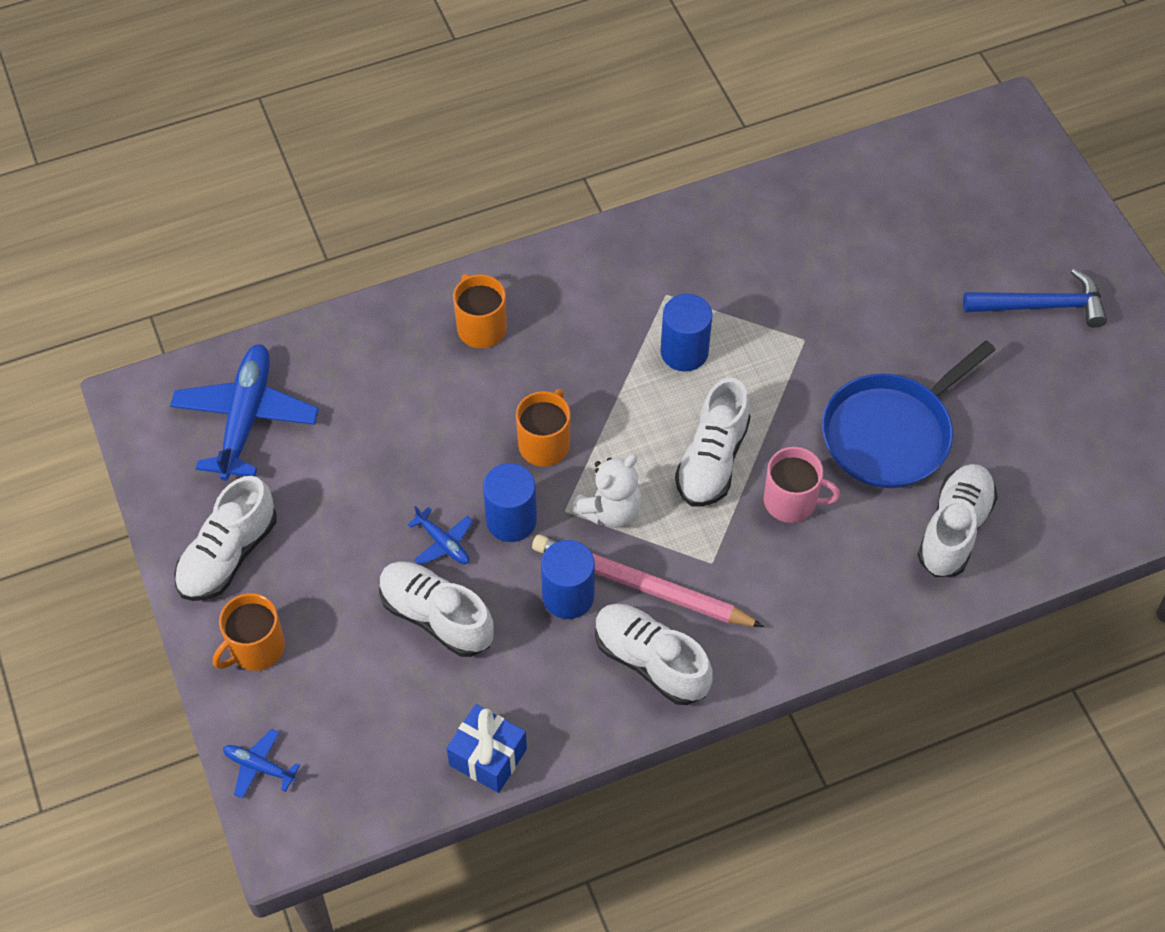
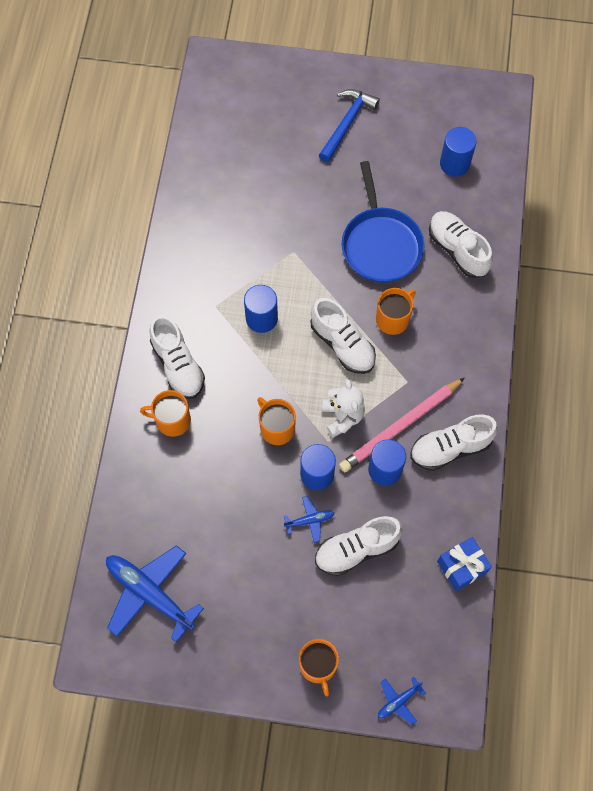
camera: 60 degrees left, 10 degrees up
white shoe [174,476,277,601] -> white shoe moved to [149,315,205,399]
pink mug [764,447,840,523] -> orange mug [376,288,416,335]
none -> blue cylinder [440,127,477,177]

